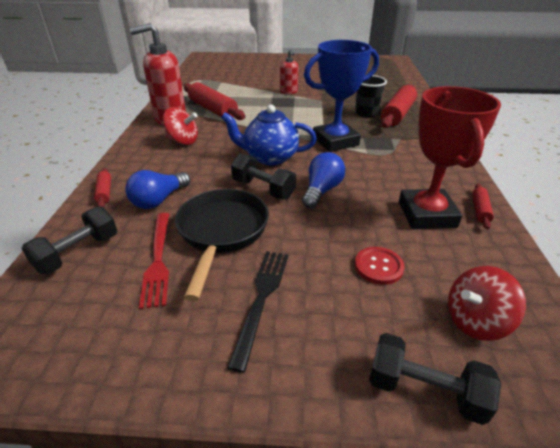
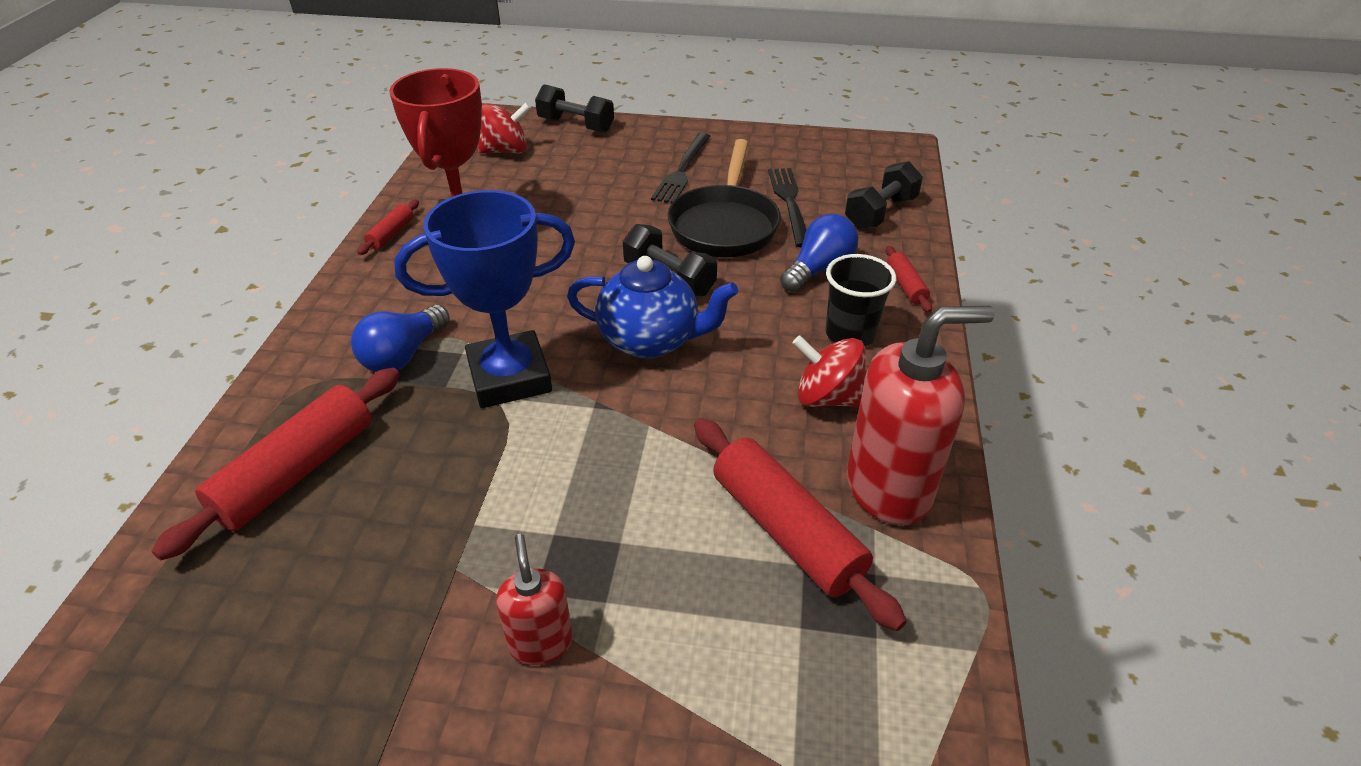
camera: 175 degrees left, 5 degrees up
red fork [139,213,169,309] -> black fork [768,168,807,247]
blue light bulb [302,152,345,209] -> blue light bulb moved to [351,304,450,372]
black cup [355,75,387,118] -> black cup moved to [825,254,896,346]
red button [355,247,405,285] -> none

